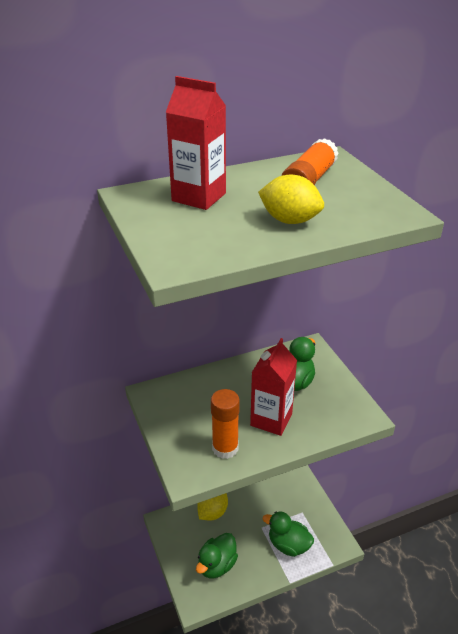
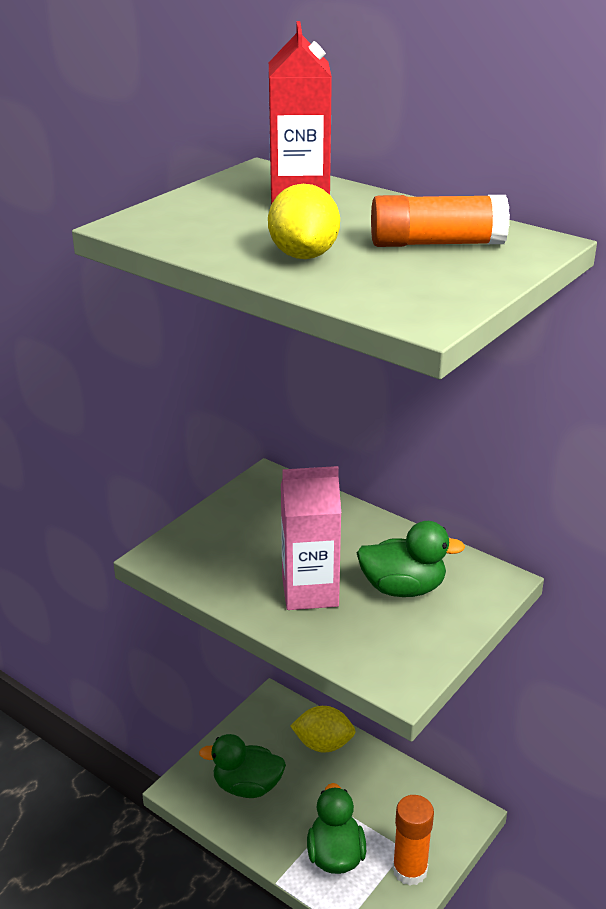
camera: 60 degrees right, 5 degrees down
orange glue stick [211,389,240,459] -> orange glue stick moved to [392,795,434,886]
red carton [250,338,297,436] -> pink carton [281,466,341,610]

